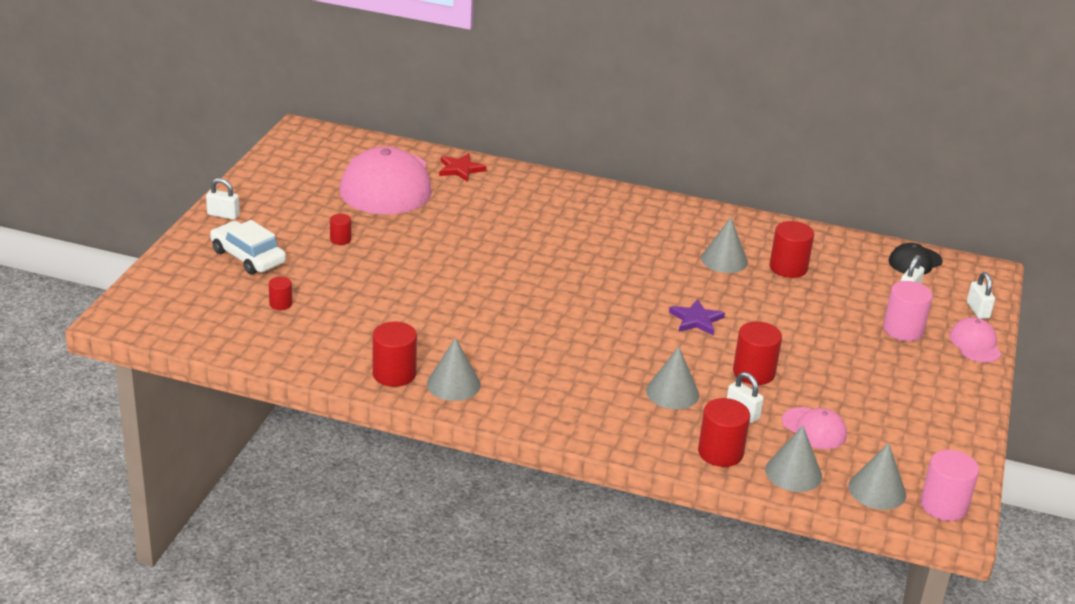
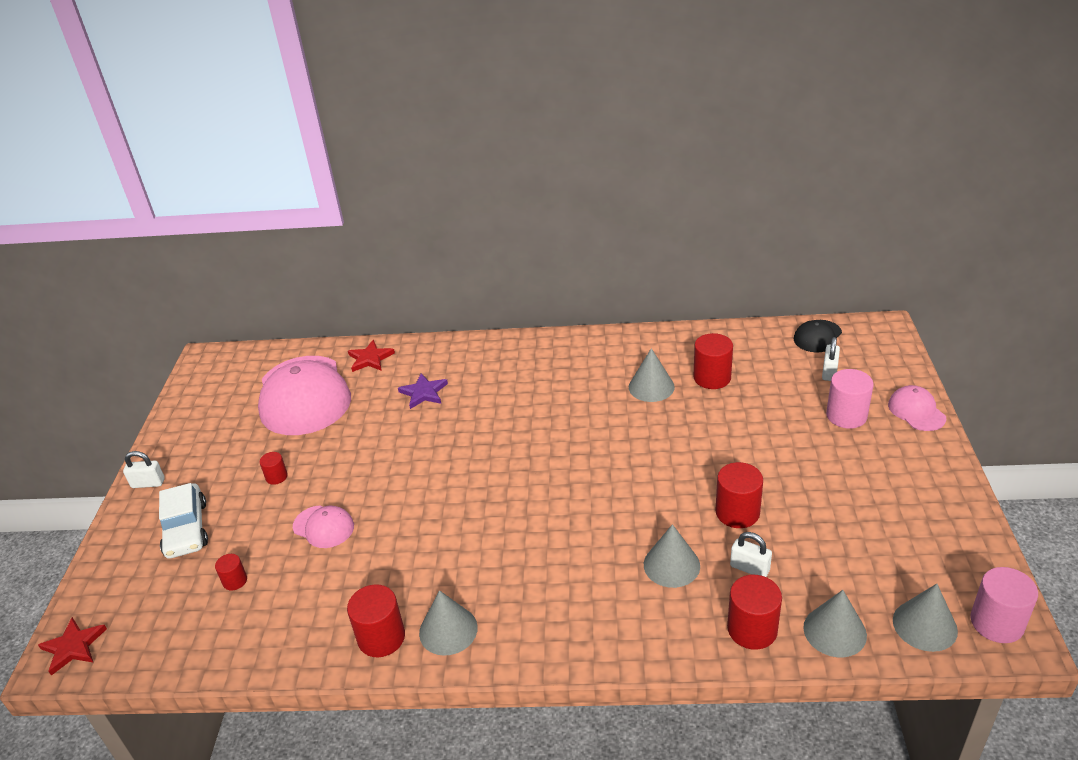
camera: 10 degrees left, 5 degrees up
white car [210,220,286,275] -> white car turned 135 degrees counterclockwise [159,483,208,559]
purple star [669,299,725,335] -> purple star moved to [398,373,448,409]
pink cap [782,407,847,449] -> pink cap moved to [293,505,354,548]
white padlock [967,272,995,319] -> none
none -> red star [38,617,107,675]

